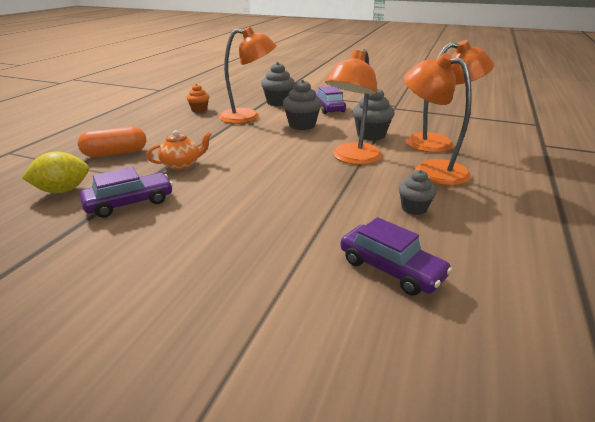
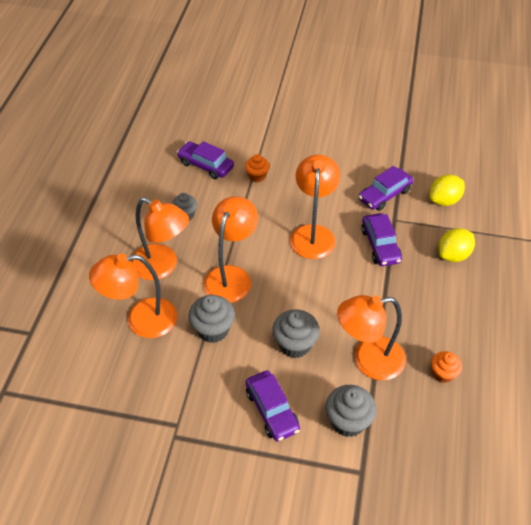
camera: 170 degrees right, 20 degrees up
orange capsule [78,126,146,157] -> yellow lemon [438,228,475,262]
orange teapot [146,130,212,170] -> purple car [361,213,402,266]
none -> orange cupcake [245,154,270,182]
none -> orange lamp [290,155,340,259]

